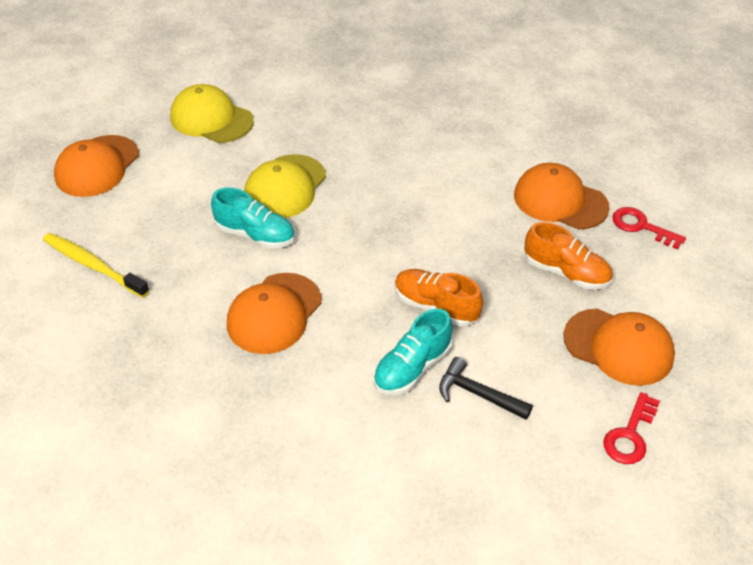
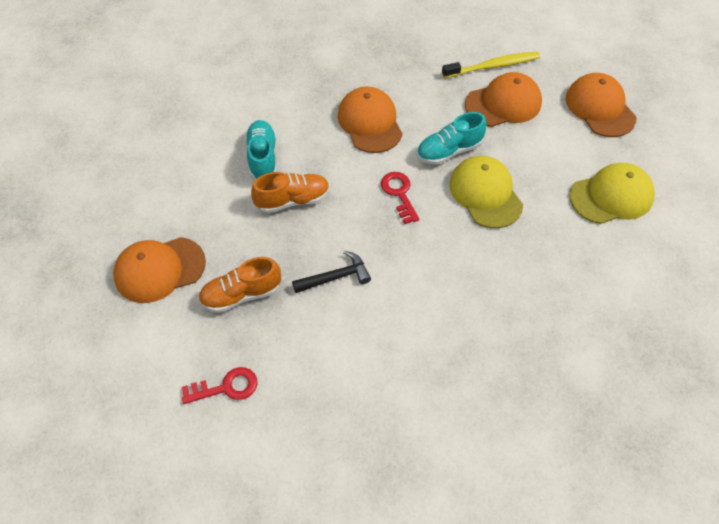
camera: 130 degrees right, 10 degrees up
black hammer [439,357,533,420] -> black hammer moved to [292,251,371,293]
orange cap [514,163,610,230] -> orange cap moved to [465,72,542,127]
red key [603,392,660,464] -> red key moved to [381,172,420,224]

